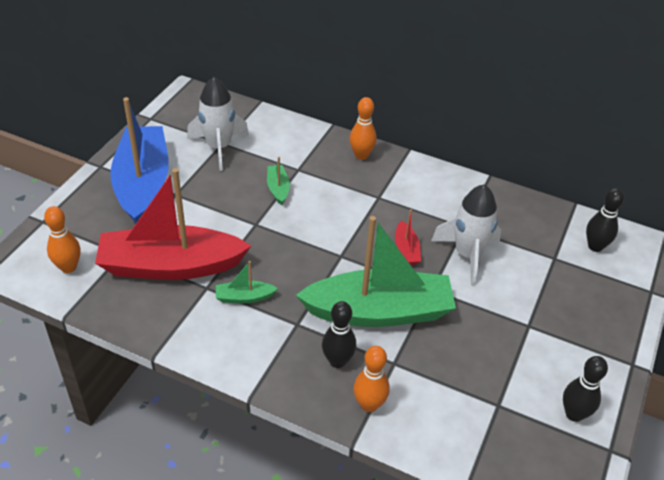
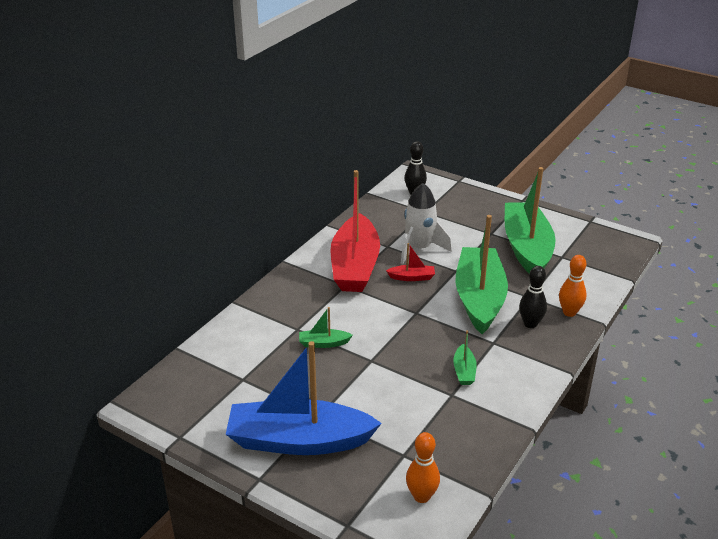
camera: 80 degrees left, 10 degrees down
red boat [95,168,251,280] -> red boat moved to [330,170,380,292]
white rocket [187,77,249,171] -> none
orange bowling pin [349,97,377,160] -> none
black bowling pin [563,356,608,422] -> none
none -> green boat [505,167,556,273]

